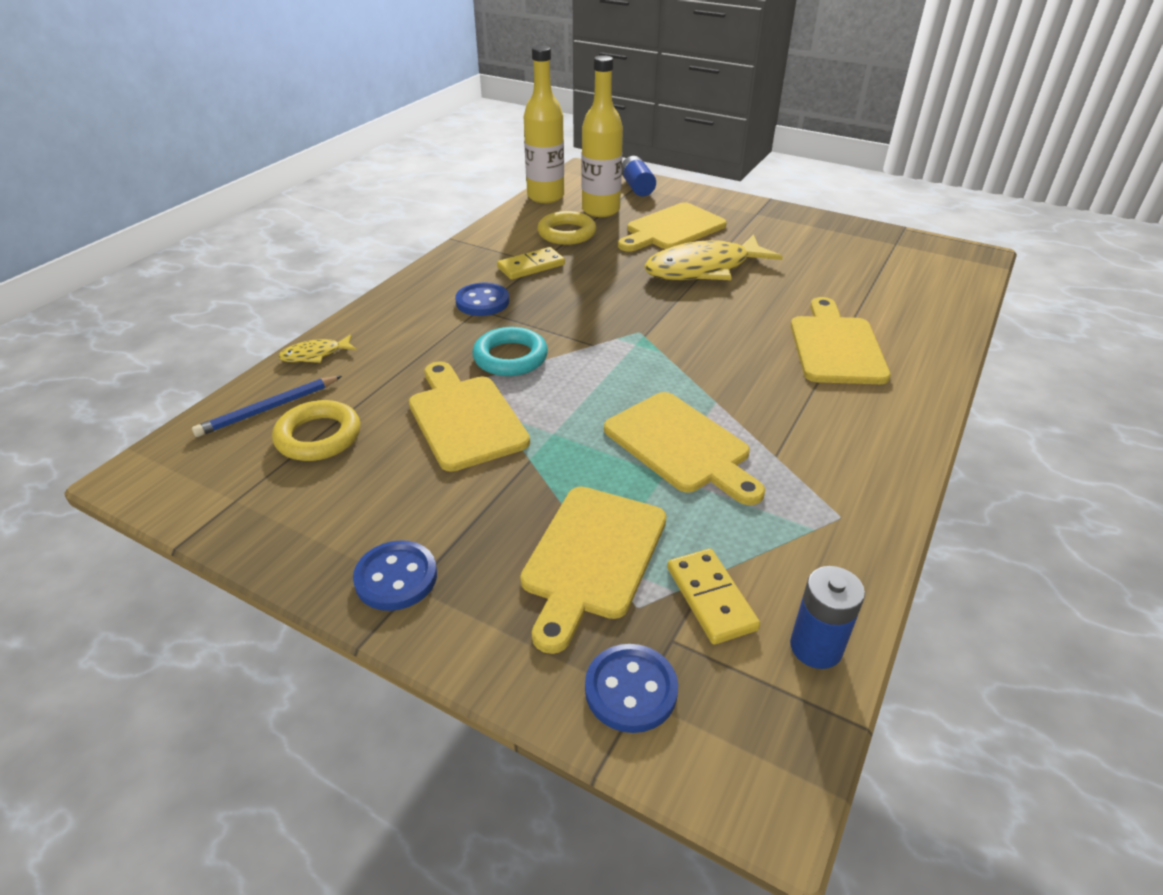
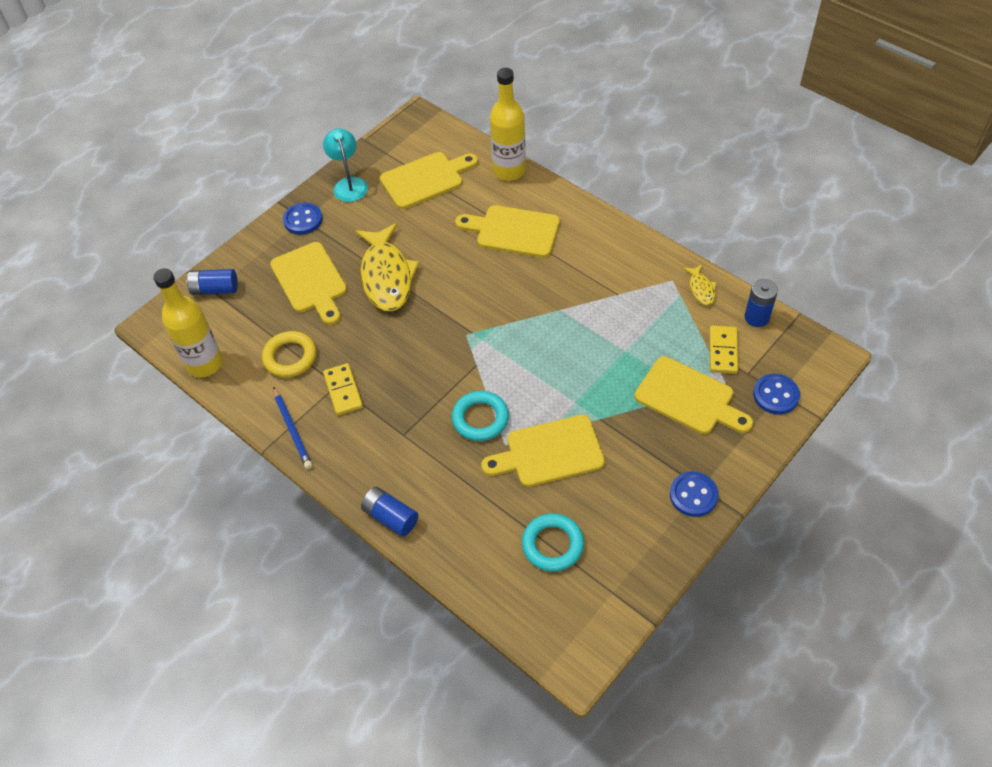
camera: 75 degrees left, 15 degrees up
blue pencil [192,376,342,437] -> blue pencil moved to [273,387,312,469]
yellow ring [272,400,360,461] -> turquoise ring [522,513,584,572]
yellow fish [278,334,357,363] -> yellow fish moved to [683,264,717,305]
blue button [455,282,509,316] -> blue button moved to [283,202,322,235]
yellow bottle [582,55,623,217] -> yellow bottle moved to [490,68,526,181]
yellow cutting board [604,392,766,505] -> yellow cutting board moved to [380,152,478,209]
yellow domino [667,548,760,645] -> yellow domino turned 75 degrees counterclockwise [710,326,738,374]
none -> turquoise lamp [323,128,368,202]
none -> blue battery [361,487,418,537]

